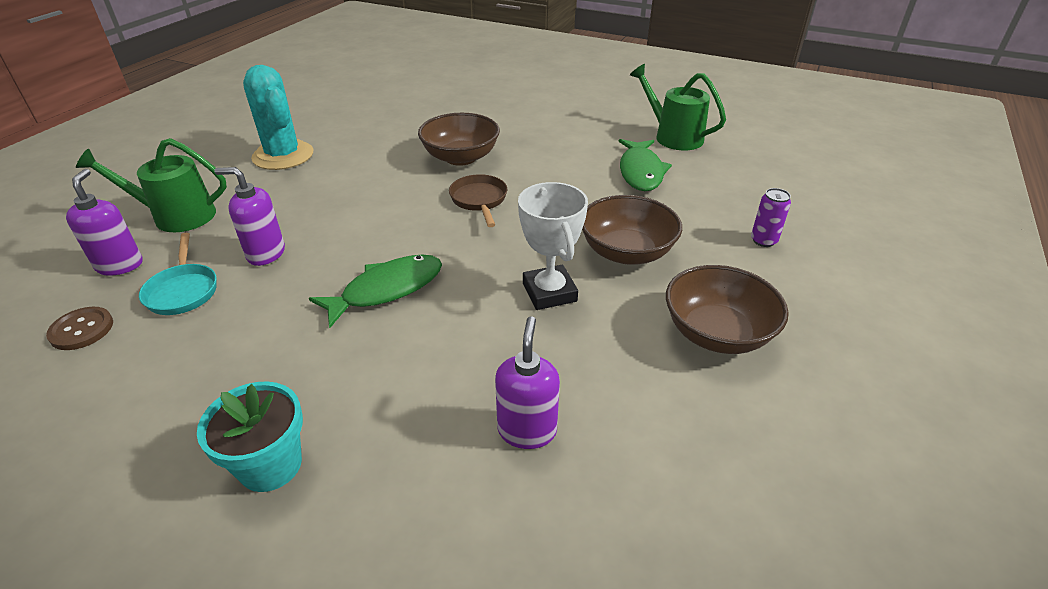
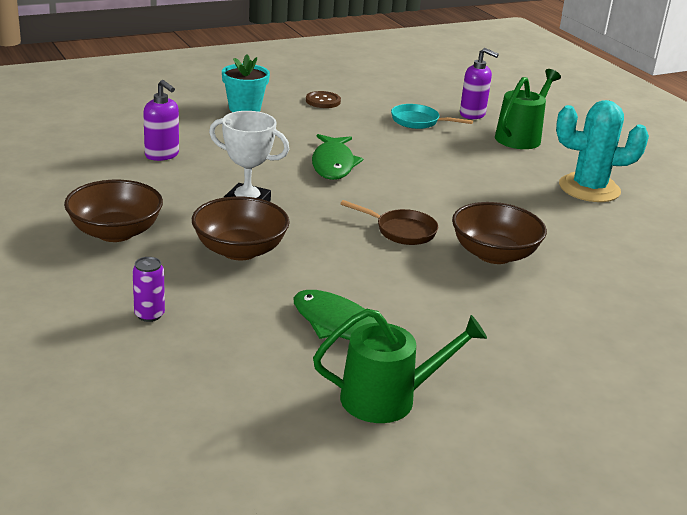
camera: 125 degrees right, 10 degrees down
brown button [46,307,113,350] -> brown button moved to [306,91,341,108]
purple soap dispenser [214,167,285,266] -> none

